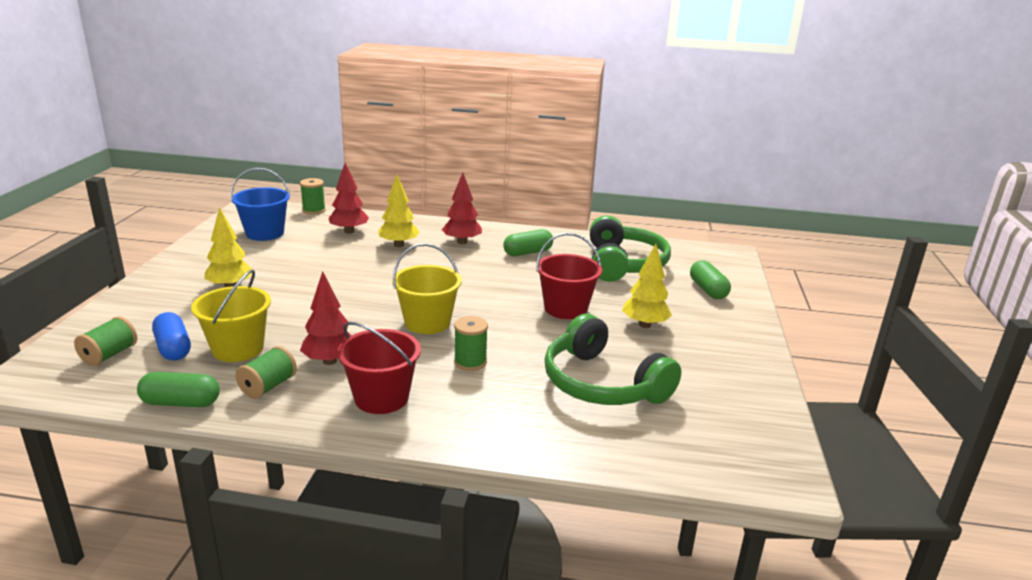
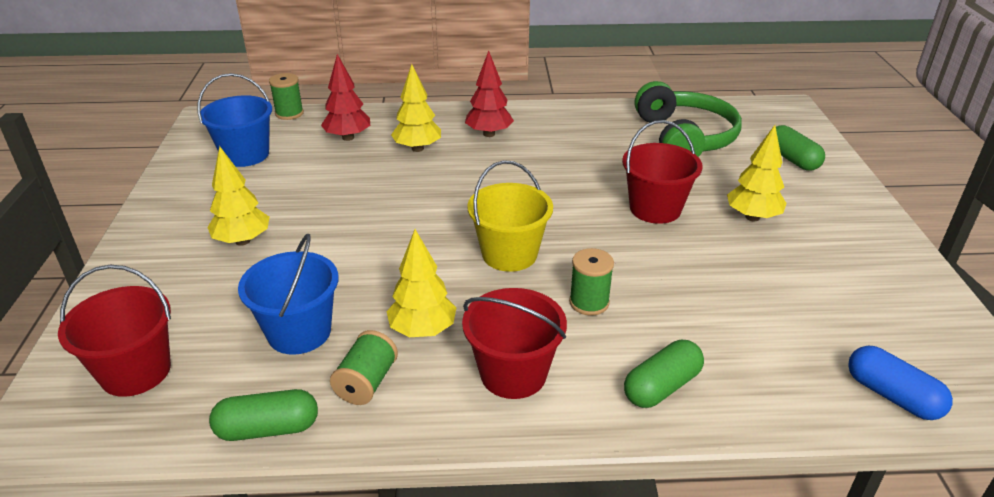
camera: 10 degrees left, 10 degrees up
green spool [74,316,137,366] -> red bucket [58,264,171,397]
blue capsule [152,312,191,361] -> blue capsule moved to [848,346,953,420]
yellow bucket [191,269,271,362] -> blue bucket [238,234,339,355]
red tree [300,271,352,365] -> yellow tree [386,229,457,337]
green capsule [503,229,553,256] -> green capsule moved to [624,340,704,408]
green headphones [544,314,681,405] -> none

